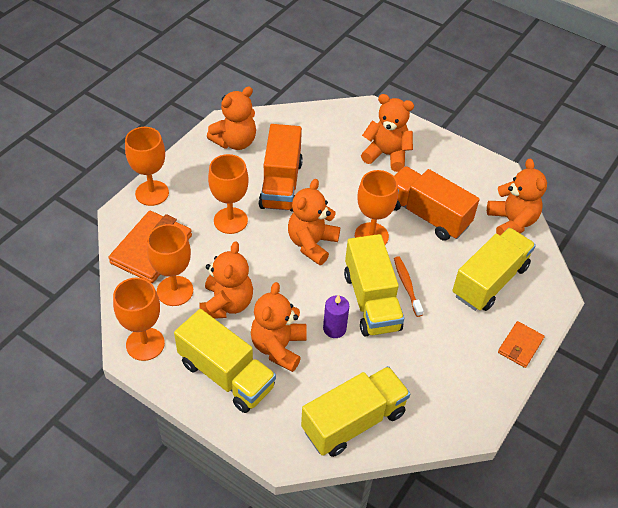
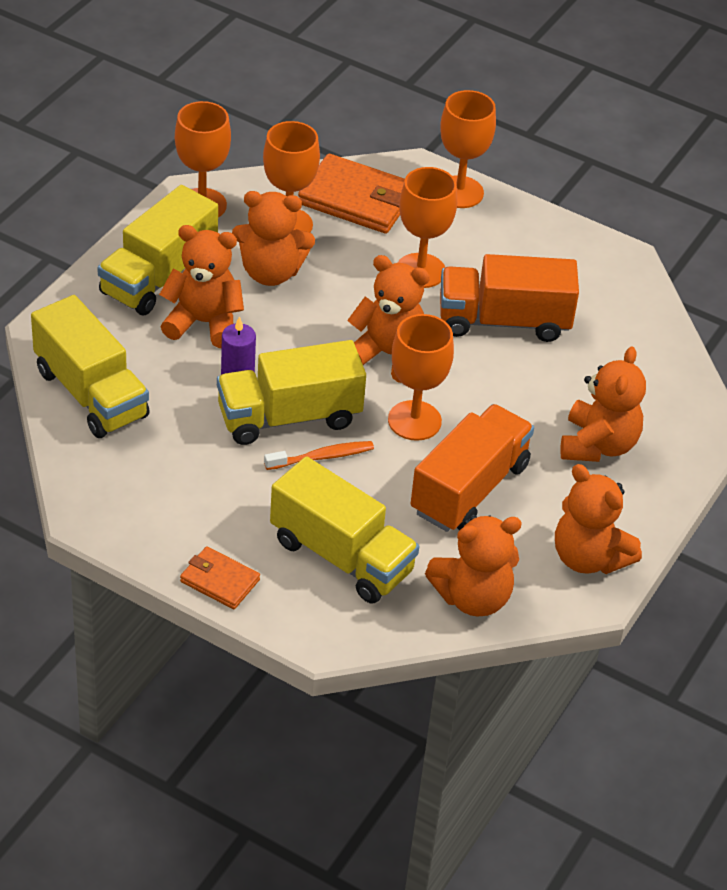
camera: 85 degrees right, 5 degrees down
orange teddy bear [207,86,256,150] -> orange teddy bear moved to [555,464,642,574]

